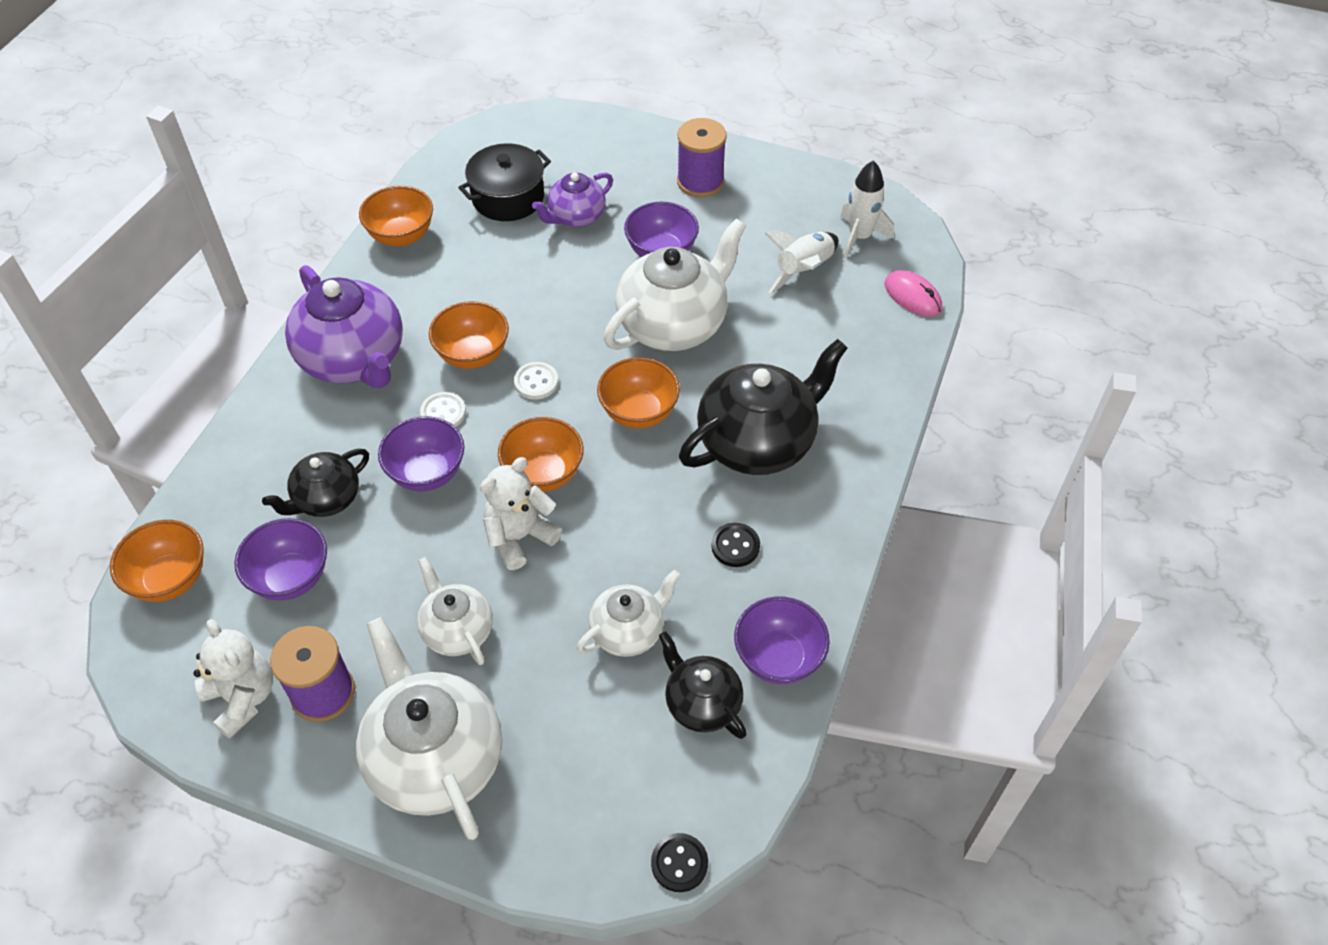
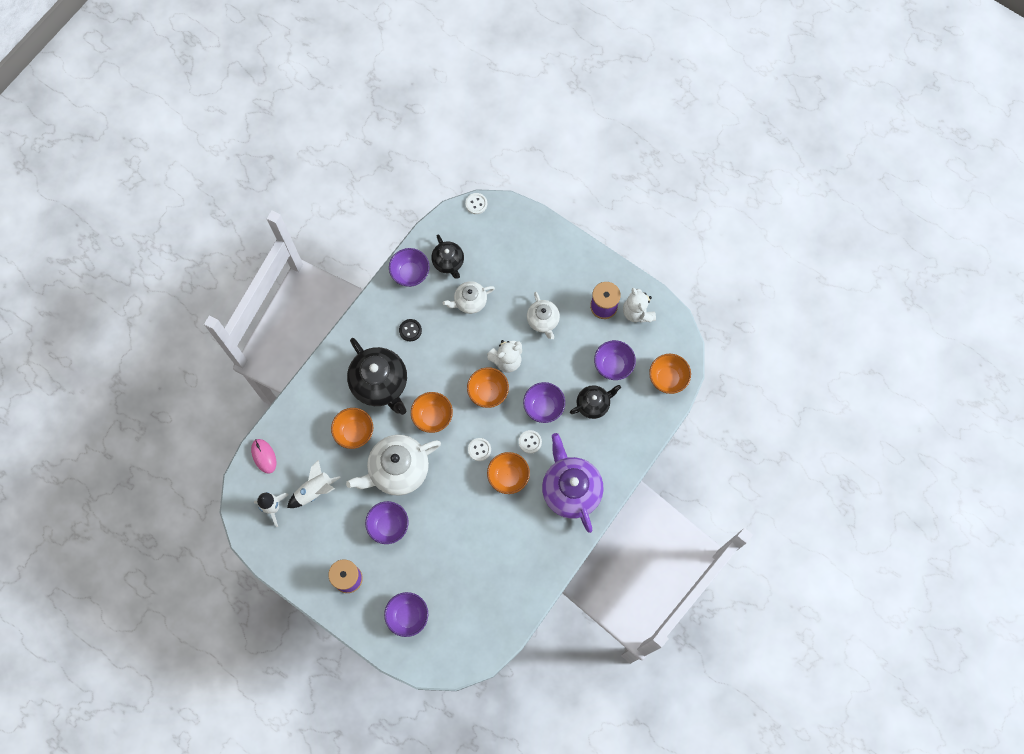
camera: 165 degrees left, 20 degrees up
white teapot [356,617,502,840] -> none
orange bowl [359,186,433,246] -> orange bowl moved to [331,408,373,449]
black pot [458,143,551,221] -> none
purple teapot [532,173,613,227] -> none
black button [651,833,708,892] -> white button [465,193,487,214]
black teapot [679,339,848,475] -> black teapot turned 105 degrees counterclockwise [347,338,407,415]
none -> purple bowl [384,592,428,637]

